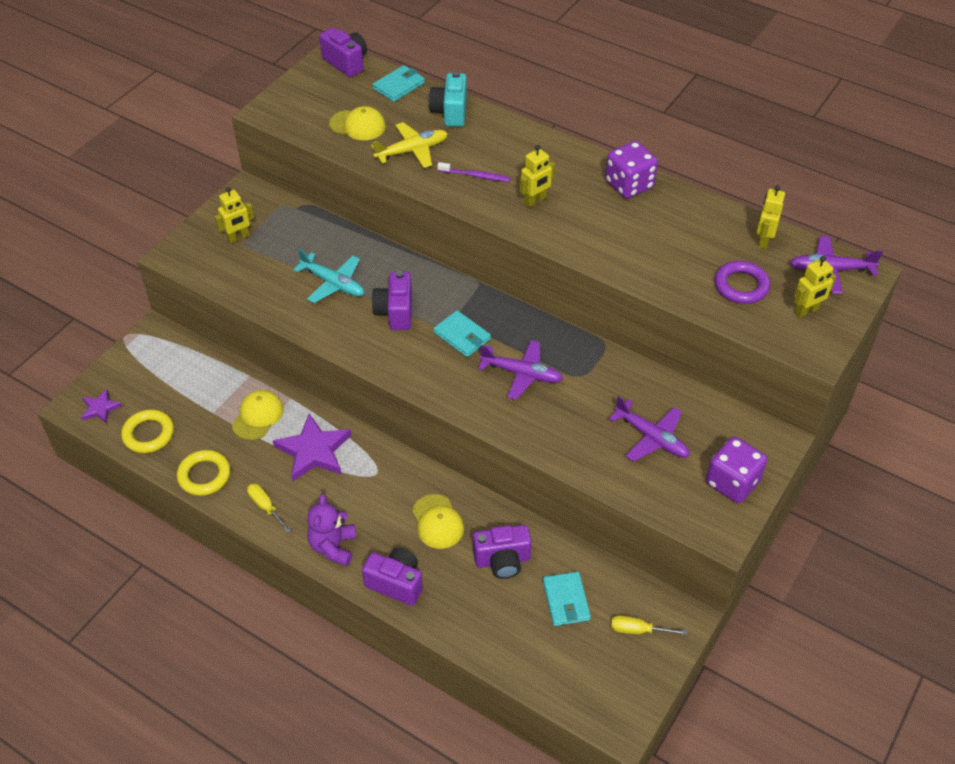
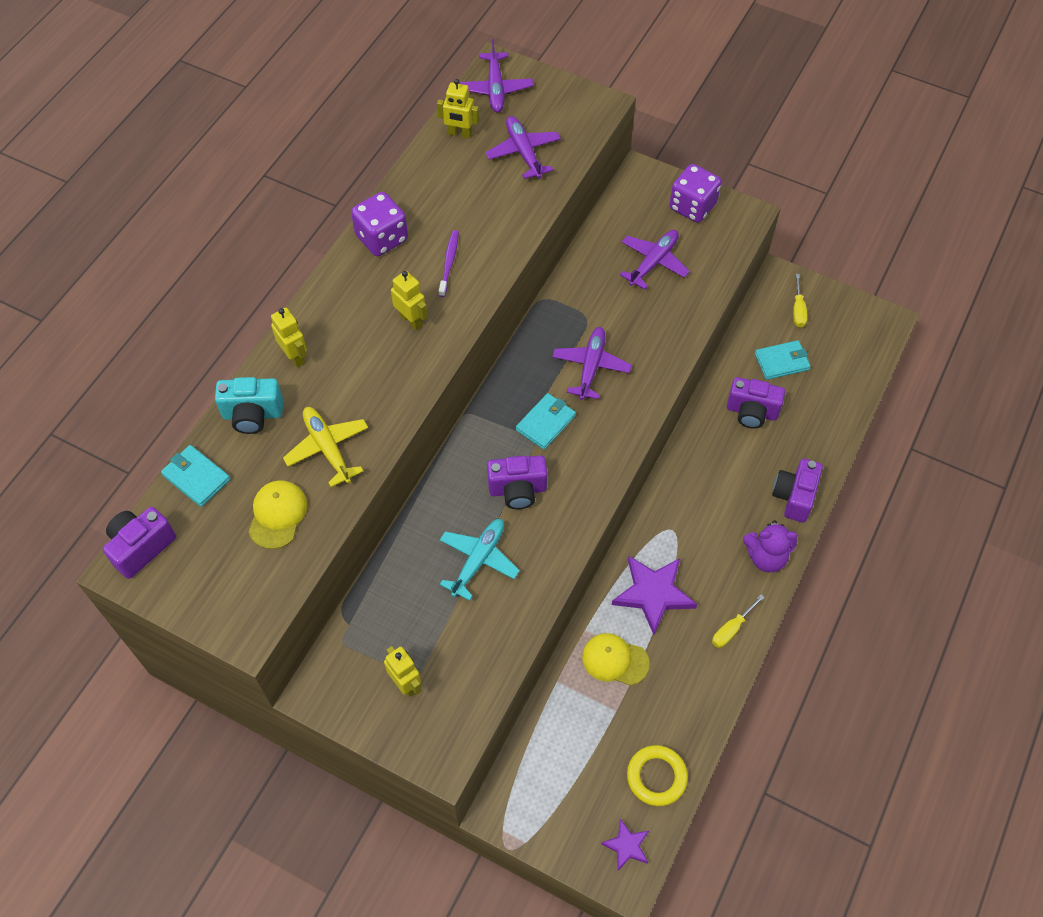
camera: 95 degrees left, 10 degrees up
yellow ring [177,450,230,496] -> none
yellow cap [412,494,464,549] -> none
purple toothbrush [437,162,510,182] -> purple toothbrush moved to [439,230,459,297]
purple camera [473,525,532,579] -> purple camera turned 120 degrees clockwise [727,377,785,428]
purple ring [714,261,770,304] -> purple plane [485,116,561,179]
yellow robot [794,256,836,318] -> yellow robot moved to [271,308,307,367]

